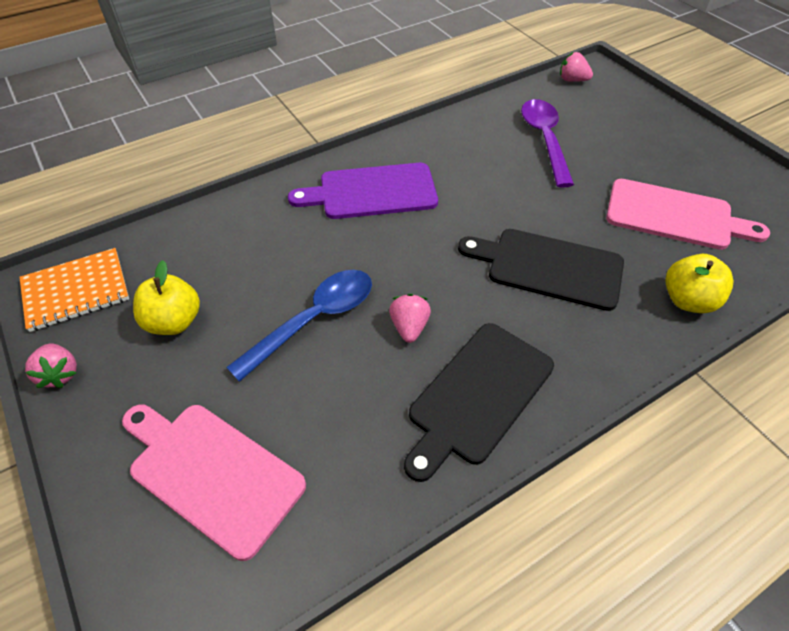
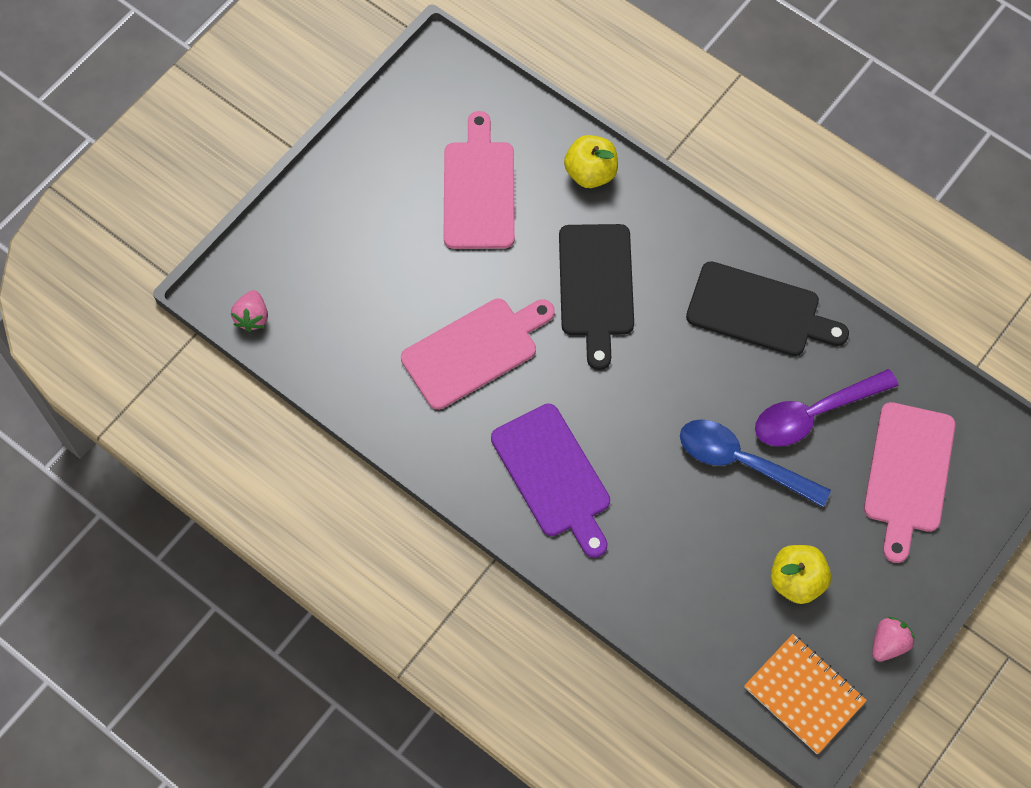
camera: 110 degrees left, 15 degrees up
pink strawberry [389,294,431,343] -> none
purple spoon [521,99,574,188] -> purple spoon moved to [755,369,898,447]
none -> pink cutting board [401,299,555,410]

